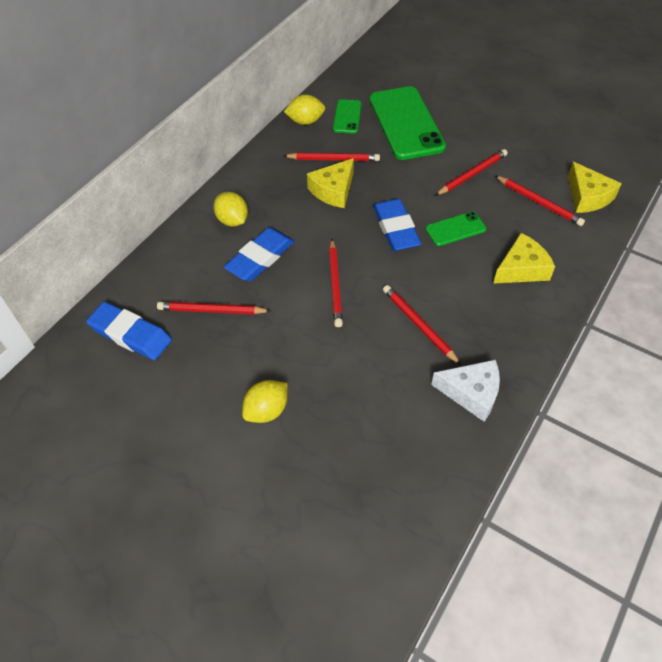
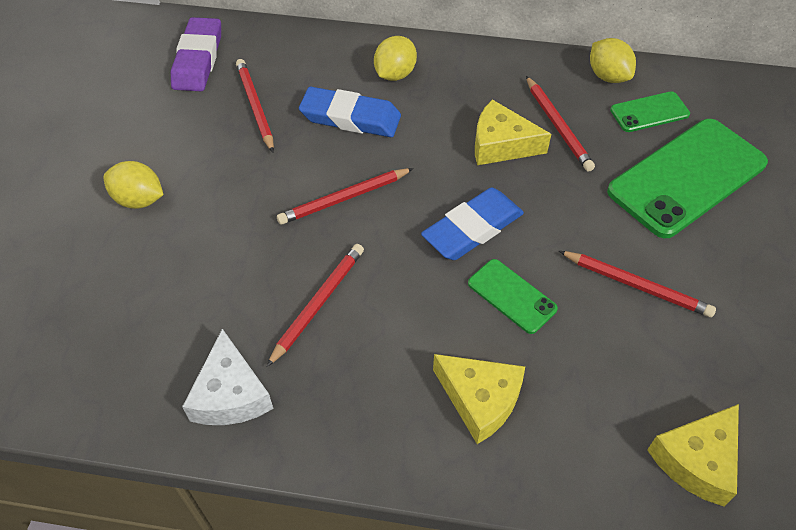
camera: 65 degrees right, 0 degrees up
blue eraser [86,302,172,360] -> purple eraser [171,17,221,91]
red pencil [495,175,585,226] -> none

